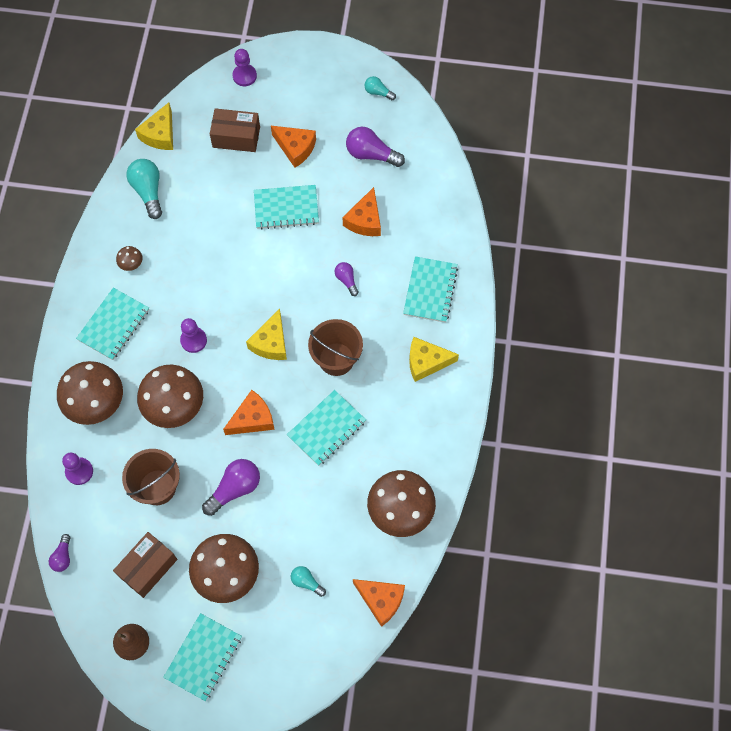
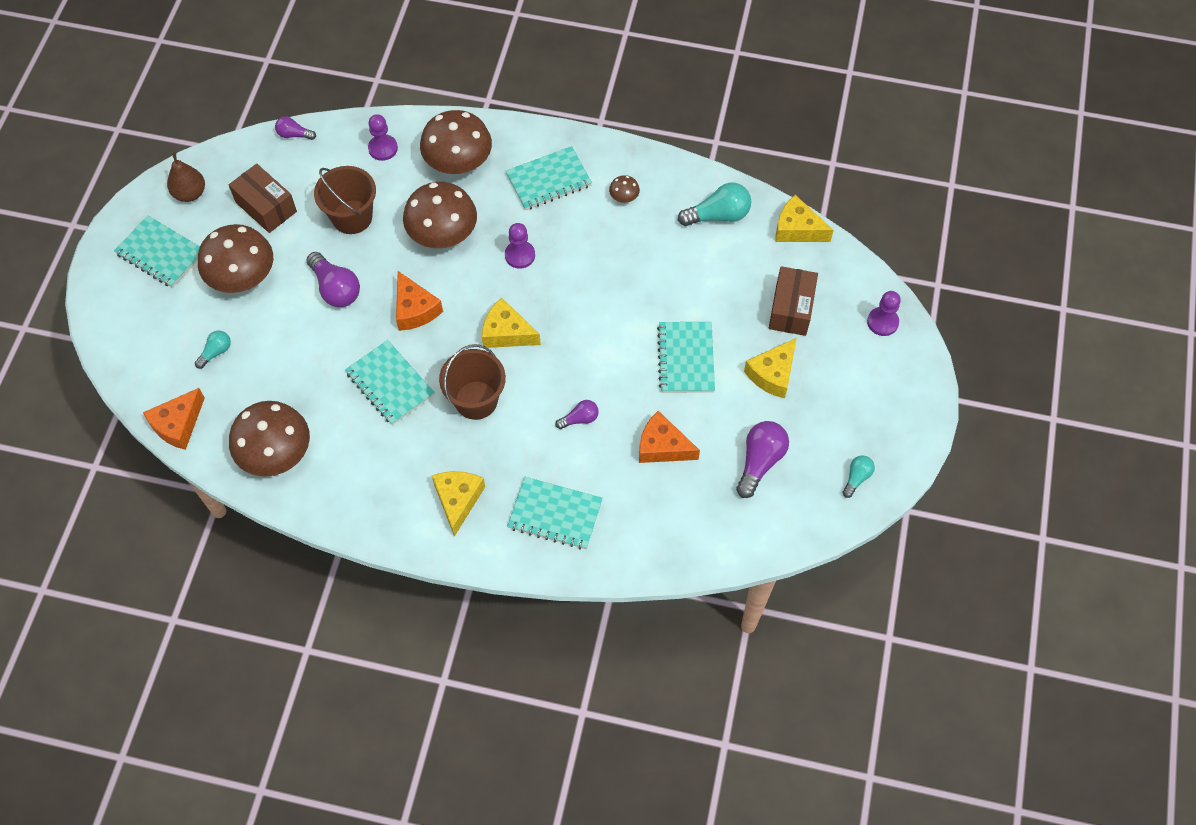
camera: 95 degrees right, 5 degrees down
turquoise notebook [76,288,149,360] -> turquoise notebook turned 60 degrees counterclockwise [506,146,592,210]
orange cheese [271,126,316,168] -> yellow cheese [744,338,797,398]

